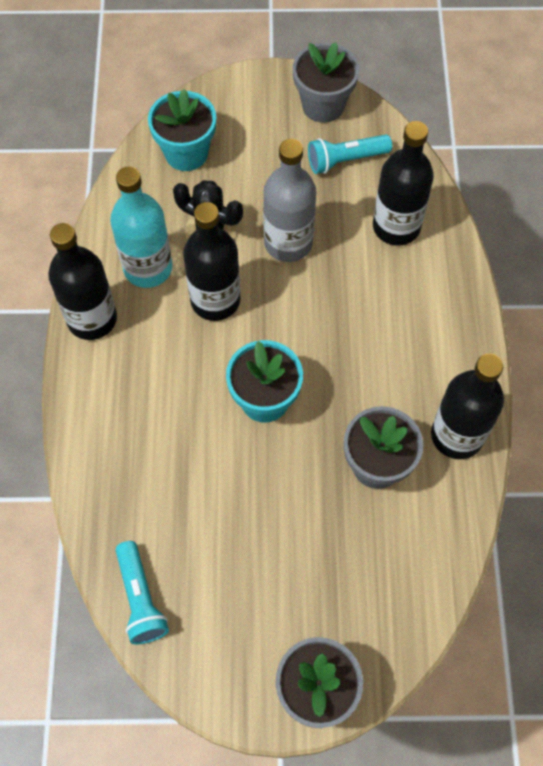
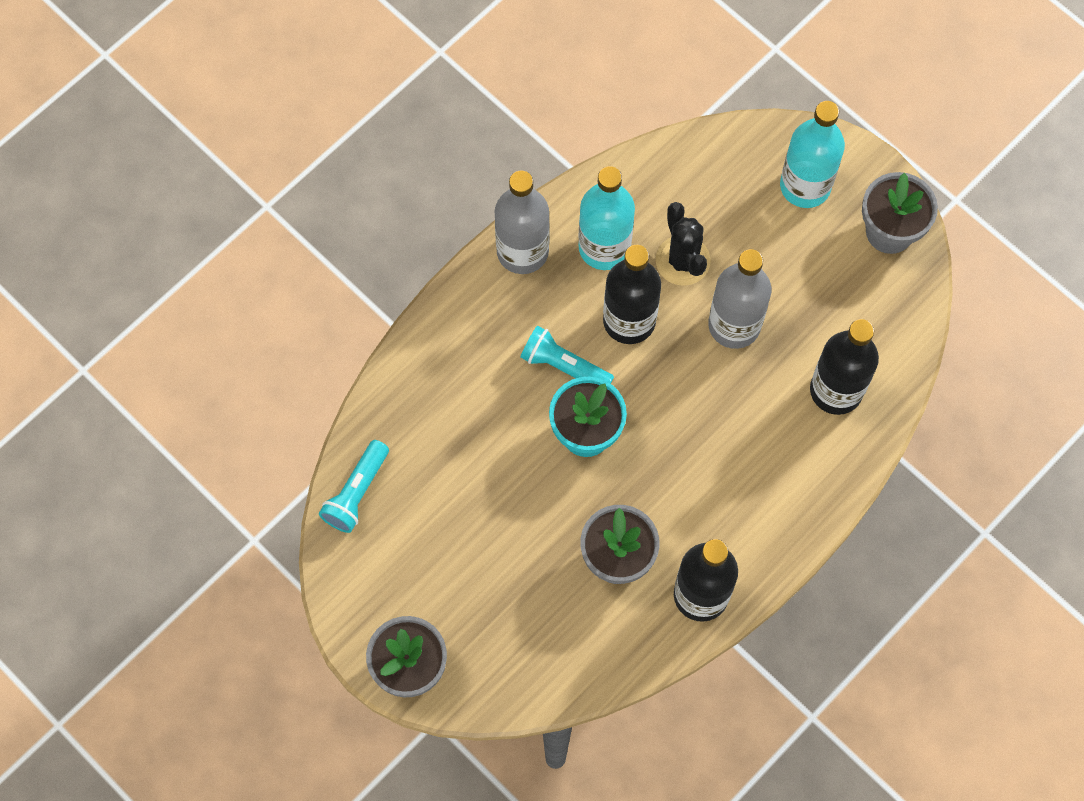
camera: 45 degrees right, 5 degrees up
black bottle [48,223,117,340] -> grey bottle [495,170,550,274]
turquoise flower pot [148,89,216,171] -> none
turquoise flashlight [308,135,392,174] -> turquoise flashlight moved to [520,326,614,384]
none -> turquoise bottle [780,101,845,208]

